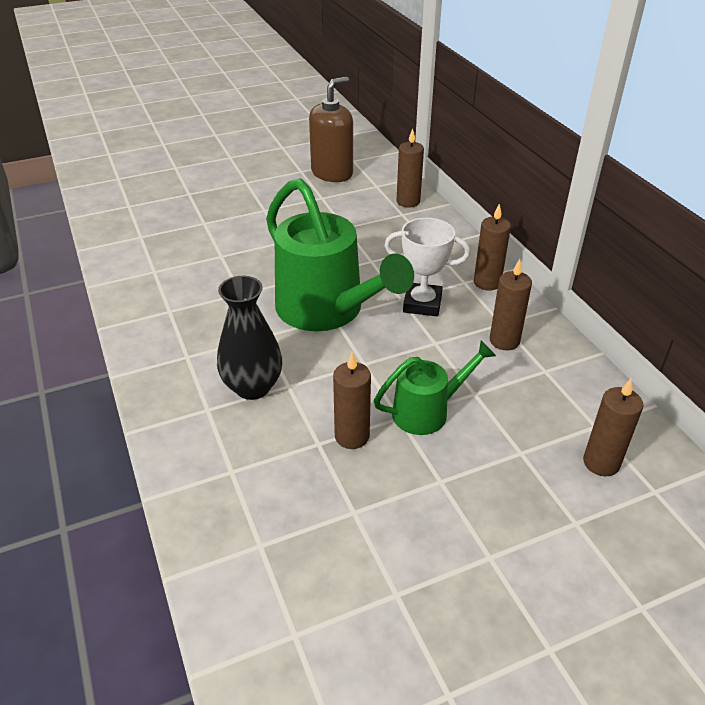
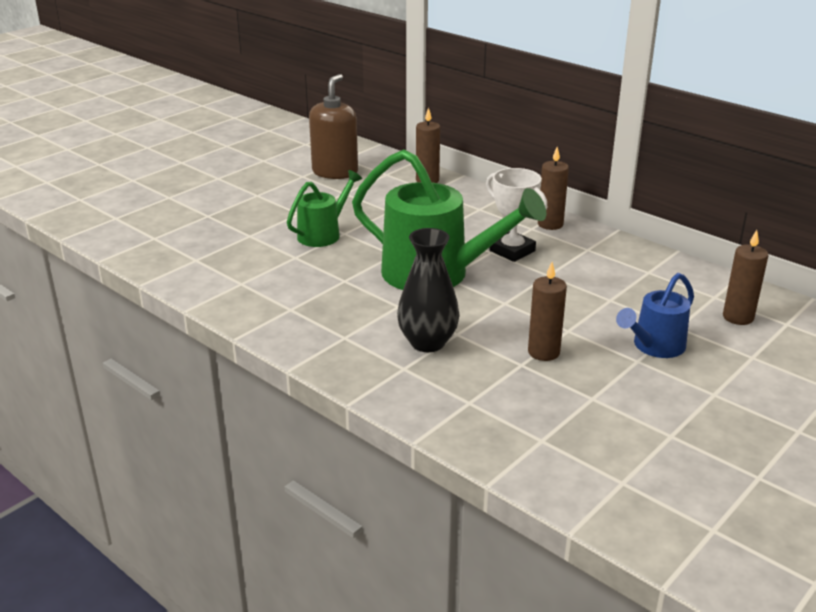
camera: 25 degrees left, 10 degrees down
green watering can [374,341,496,435] -> green watering can moved to [287,170,362,247]
white trophy [384,218,470,316] -> white trophy turned 60 degrees clockwise [486,168,547,262]
brown candle [490,259,532,350] -> none
none -> blue watering can [616,273,694,358]

